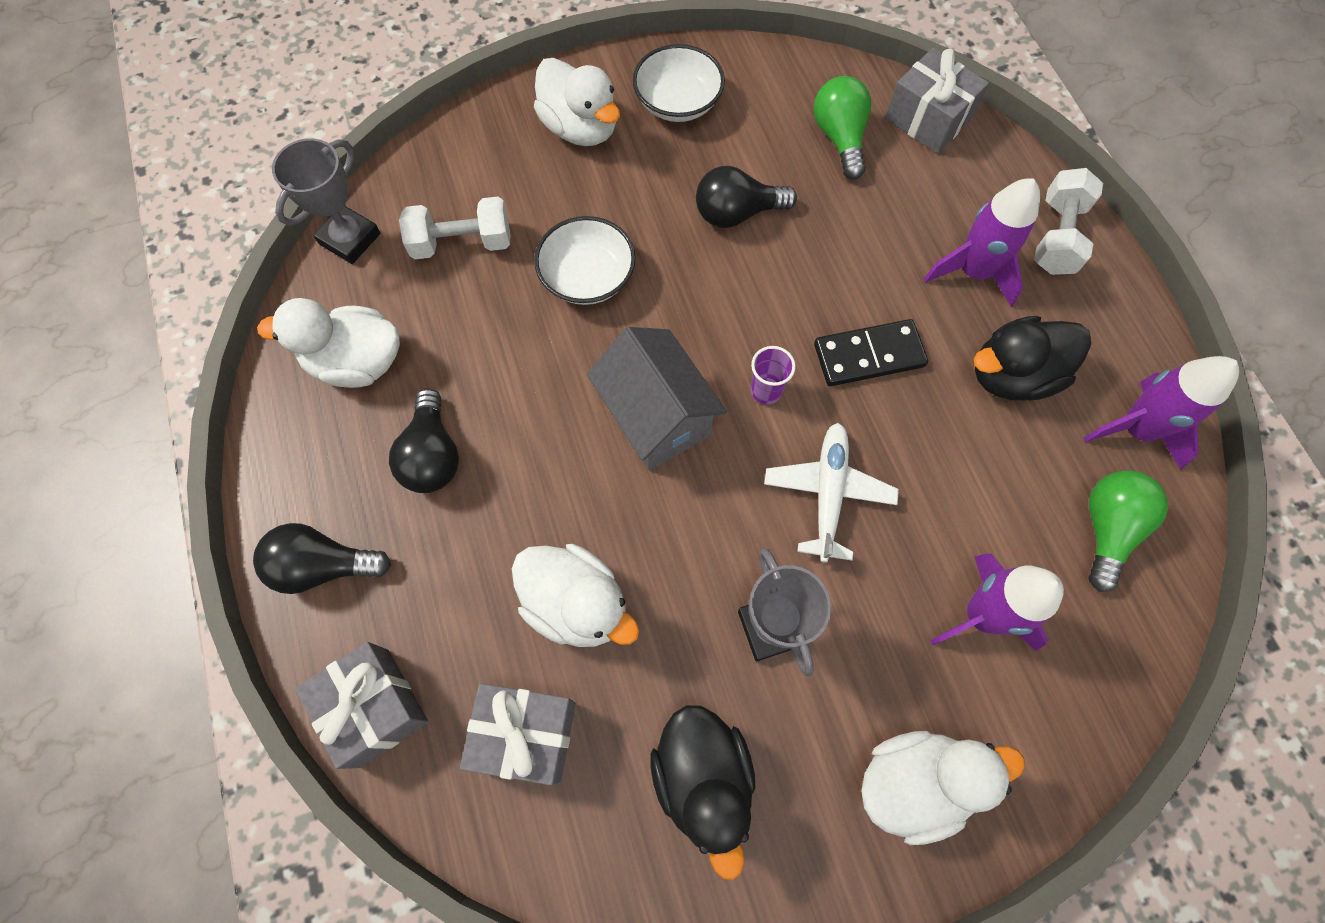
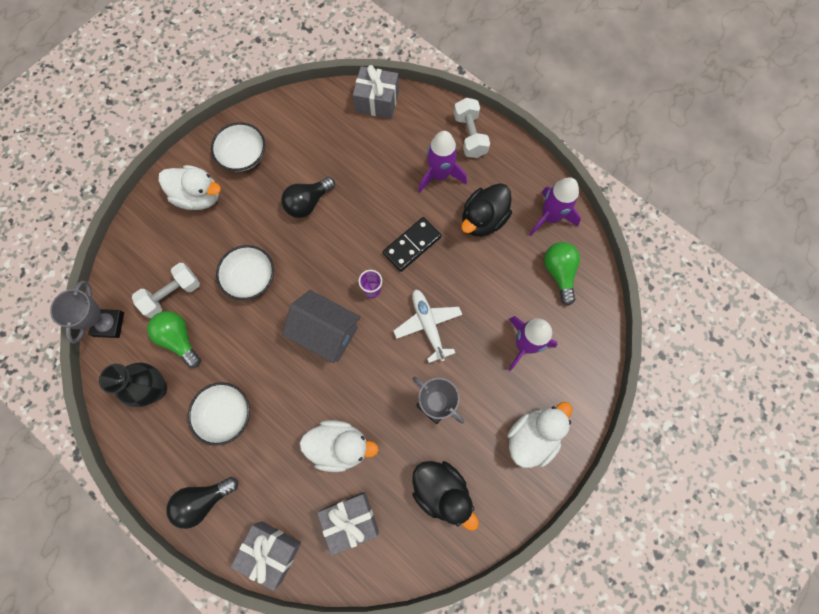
camera: 30 degrees left, 5 degrees up
white duck [257,298,400,388] -> black vase [99,362,167,407]
black light bulb [389,389,459,493] -> white bowl [188,382,250,446]
green light bulb [813,76,871,179] -> green light bulb moved to [147,311,201,368]

